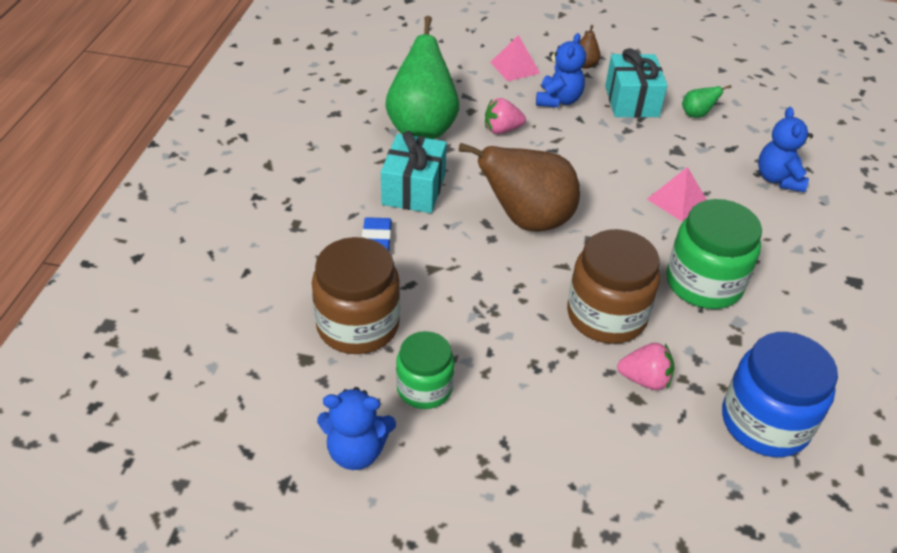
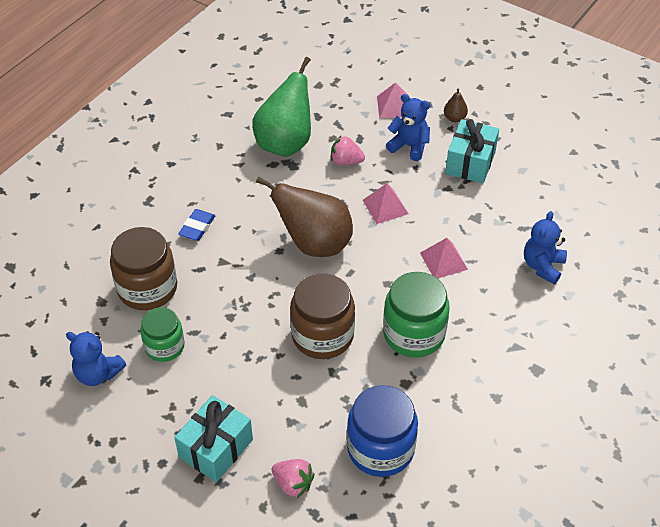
camera: 25 degrees right, 5 degrees up
turquoise gift [381,131,447,213] -> turquoise gift moved to [174,395,253,482]
blue teddy bear [536,33,586,108] -> blue teddy bear turned 105 degrees counterclockwise [386,94,430,161]
pink strawberry [617,343,674,390] -> pink strawberry moved to [272,459,314,498]
green pear [682,85,731,118] -> none
none -> pink pyramid [363,183,408,224]

